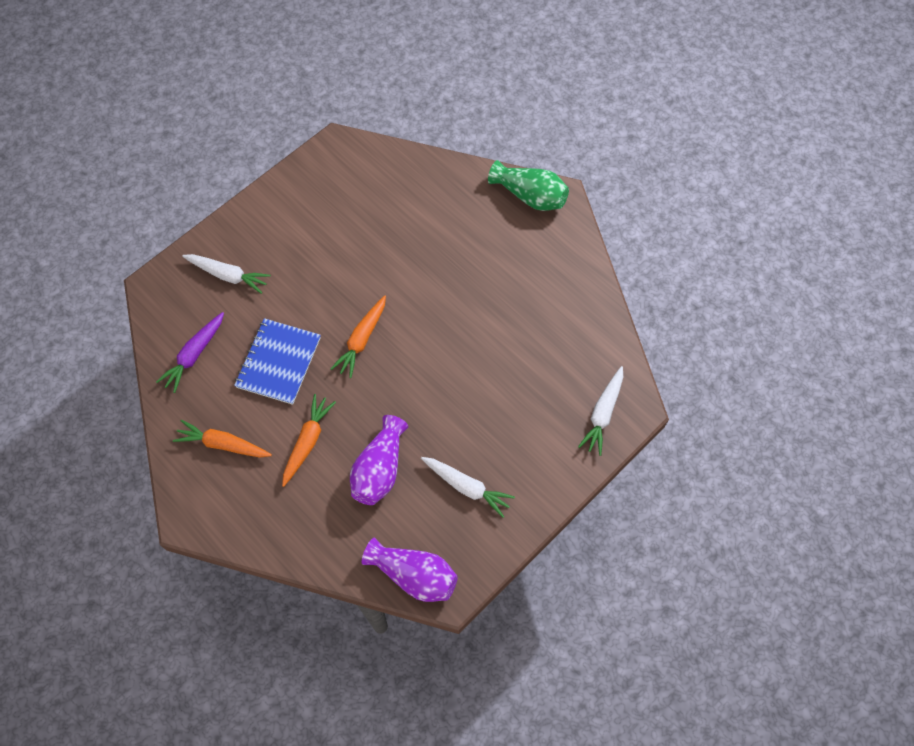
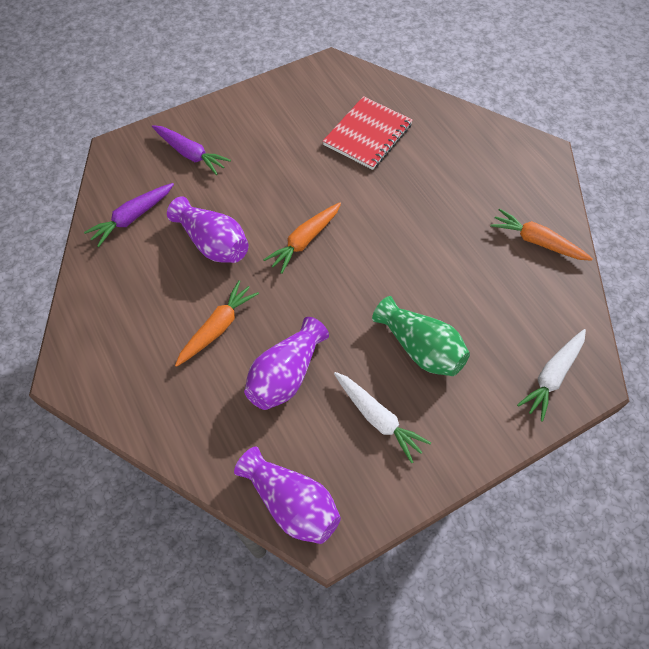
camera: 15 degrees right, 5 degrees down
orange carrot [173,420,272,457] -> orange carrot moved to [490,209,593,261]
white carrot [182,254,271,294] -> purple carrot [152,125,231,175]
blue notebook [234,318,321,405] -> purple vase [167,196,249,263]
green vase [488,160,569,211] -> green vase moved to [372,296,470,376]
none -> red notebook [323,96,413,170]

